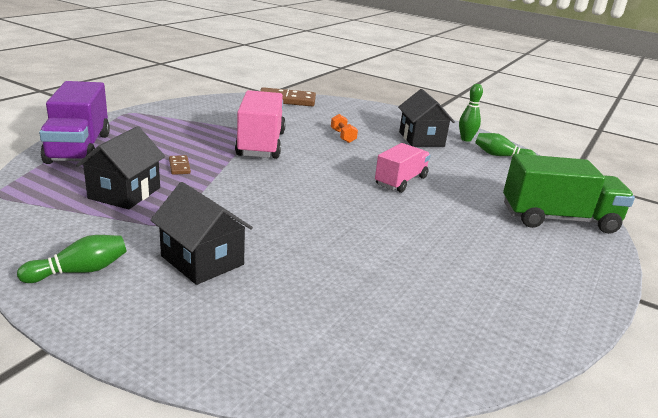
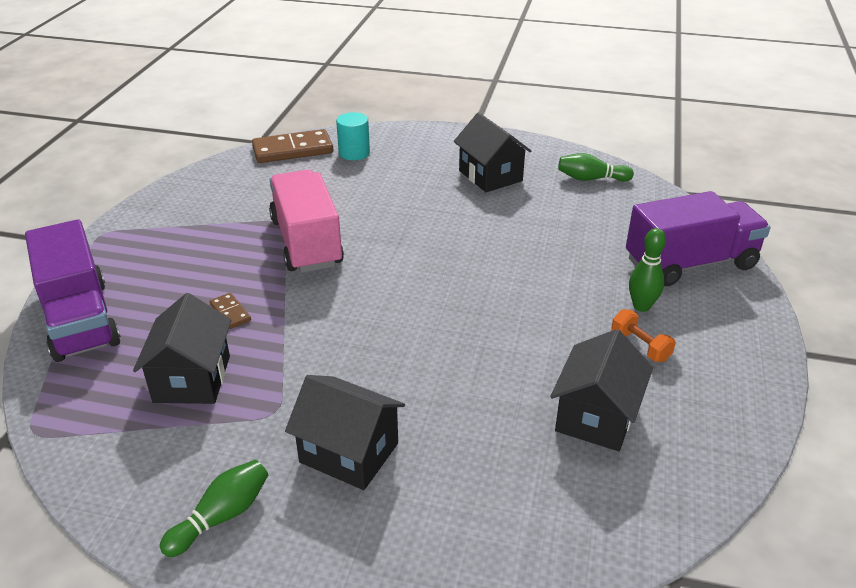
camera: 15 degrees left, 10 degrees up
orange dumbbell [331,114,358,143] -> orange dumbbell moved to [611,309,676,362]
pink truck [375,143,431,193] -> none
green bowling pin [459,84,483,142] -> green bowling pin moved to [629,228,666,312]
green truck [503,154,635,234] -> purple truck [626,191,770,286]
none -> turquoise cylinder [336,112,370,160]
none -> black house [550,329,653,451]

